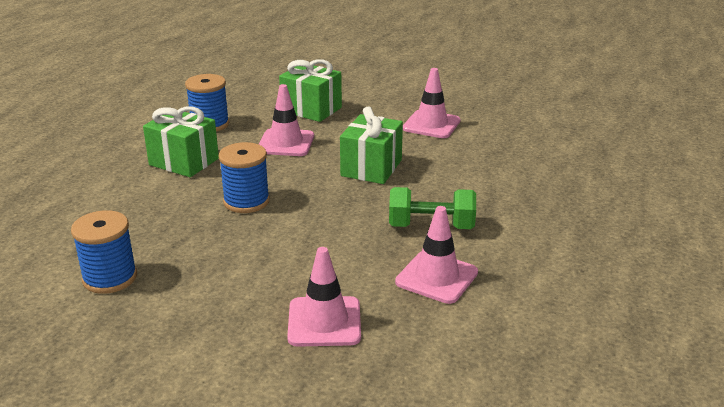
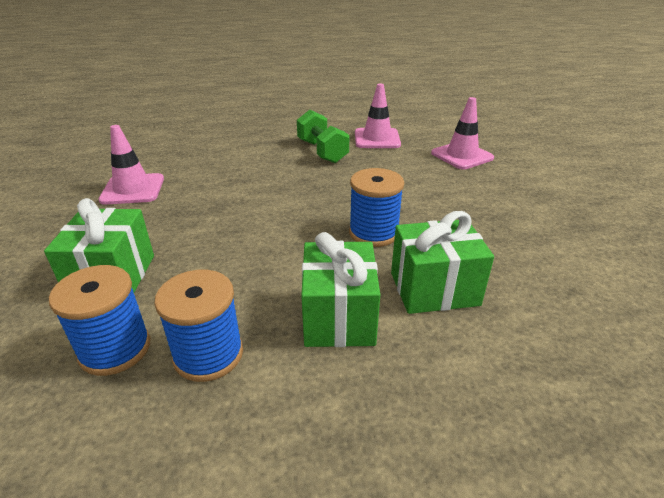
camera: 120 degrees left, 5 degrees up
blue spool [71,210,137,294] -> blue spool moved to [49,265,150,376]
pink traffic cone [259,84,314,156] -> none
green gift [340,106,403,184] -> green gift moved to [391,211,494,314]

